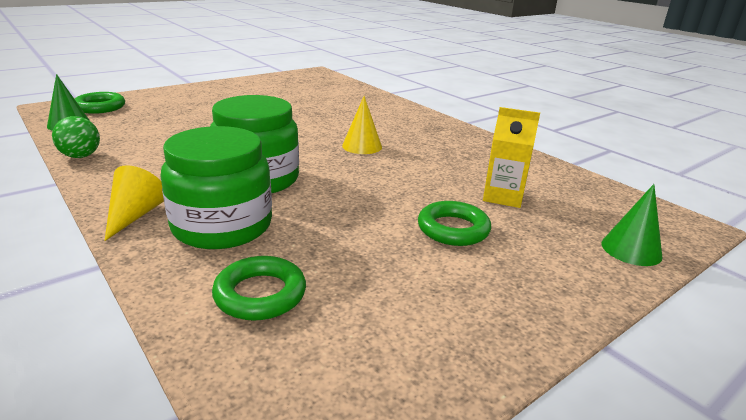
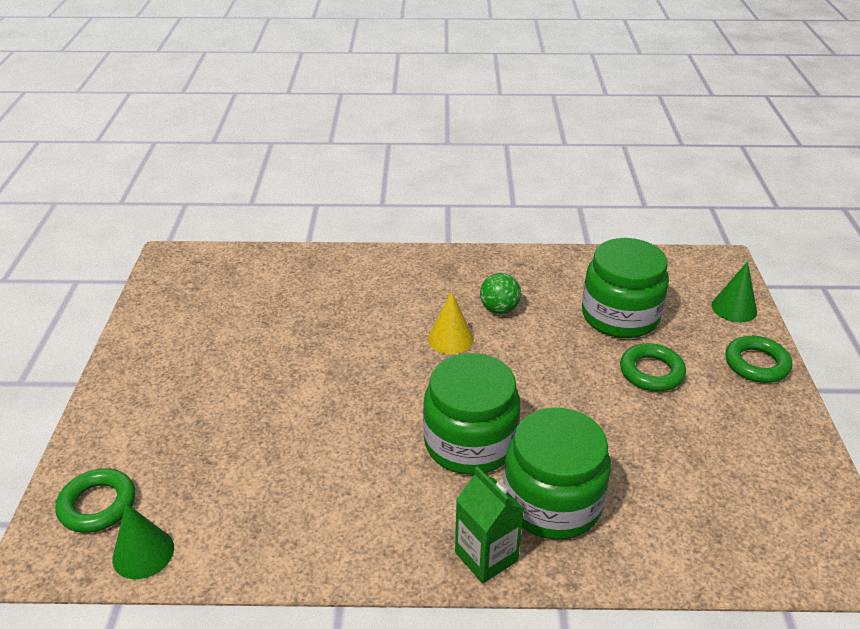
camera: 50 degrees left, 10 degrees up
green ball [52,116,100,158] -> green ball moved to [480,273,521,314]
yellow cone [104,165,164,241] -> green carton [455,467,524,583]
green ring [212,256,306,321] -> green ring moved to [725,336,792,383]
yellow carton [483,107,540,208] -> green jar [582,238,669,338]

